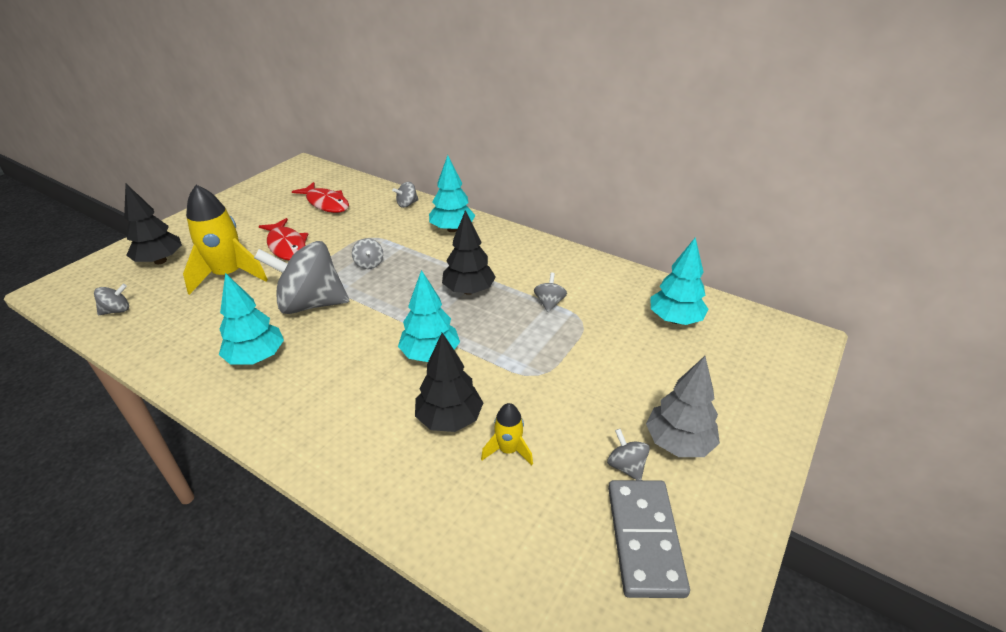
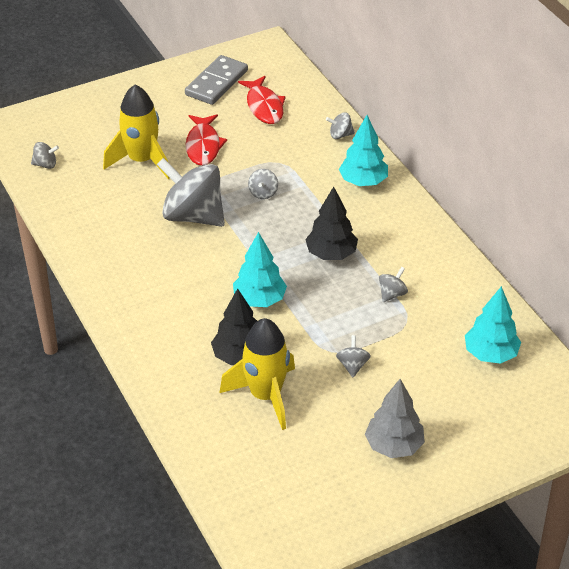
camera: 30 degrees right, 5 degrees up
black tree [124,184,182,264] -> none
turquoise tree [219,273,284,365] -> none
yellow rocket [481,403,533,465] -> yellow rocket [219,318,295,430], size x1.98
grey spinning top [607,429,650,480] -> grey spinning top moved to [336,335,371,377]
grey domino [608,480,690,598] -> grey domino moved to [185,55,248,105]

